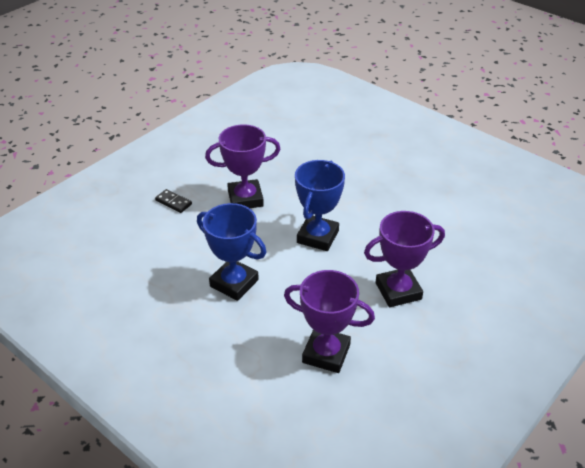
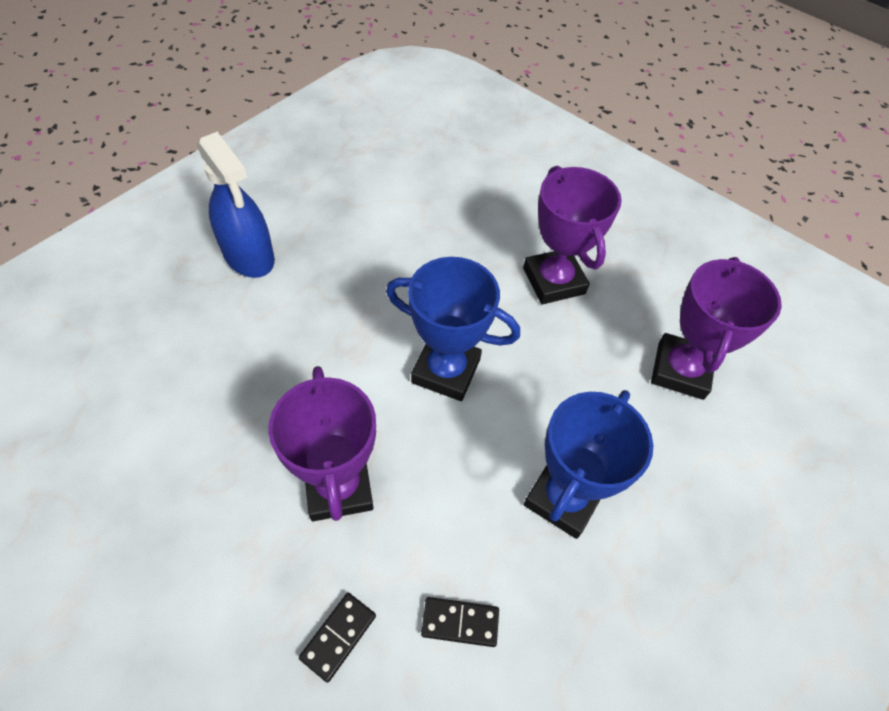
camera: 95 degrees left, 15 degrees up
none -> blue spray bottle [197,132,275,278]
none -> black domino [421,597,499,647]

